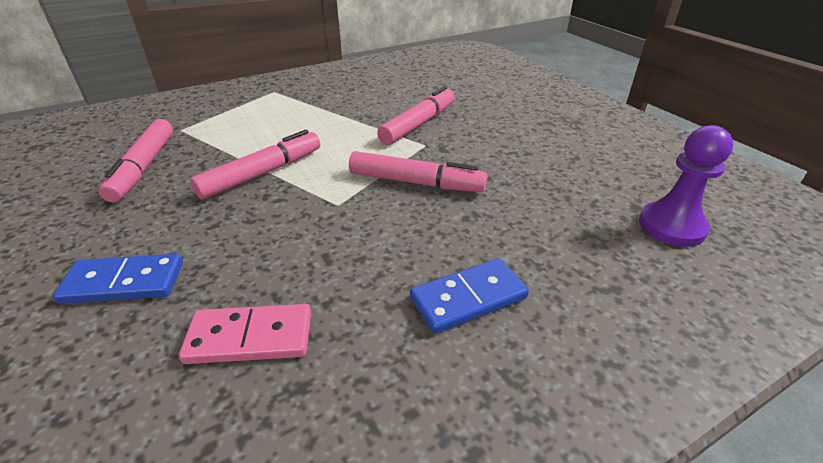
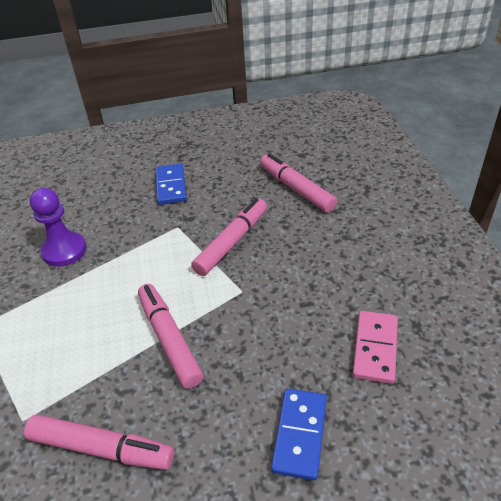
camera: 70 degrees left, 5 degrees up
pink marker [377,86,455,145] -> pink marker moved to [260,153,337,212]
blue domino [410,258,529,334] -> blue domino moved to [156,164,187,205]
purple pawn [639,125,734,247] -> purple pawn moved to [30,188,87,267]

